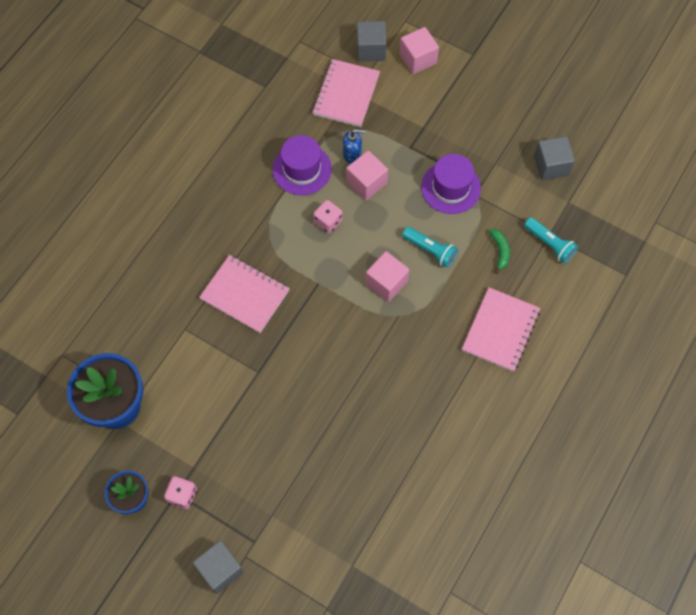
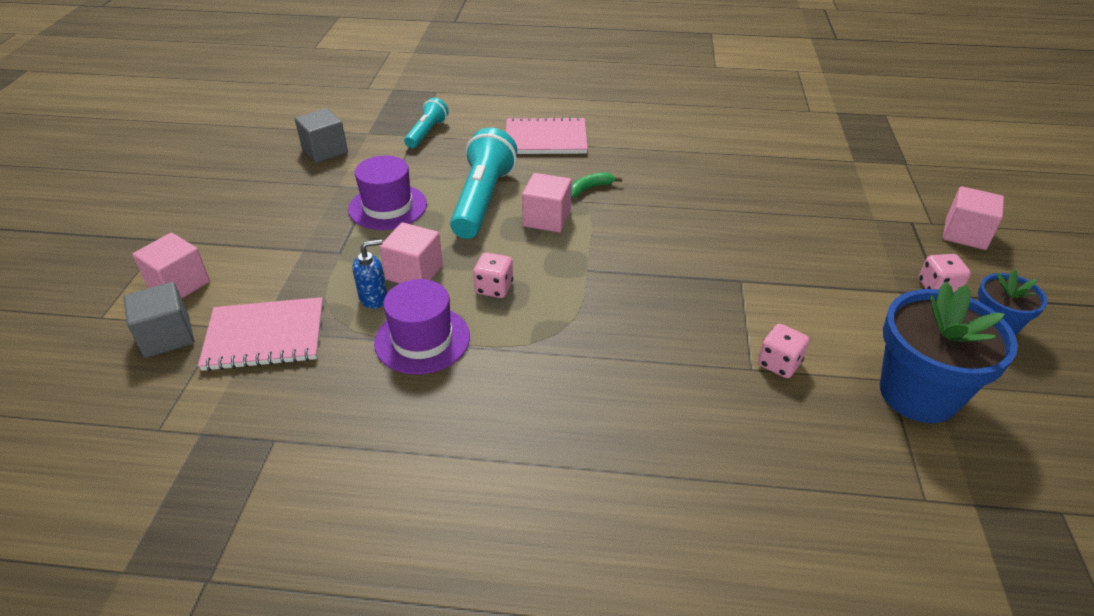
camera: 115 degrees left, 25 degrees down
grey cube [193,540,244,594] -> pink cube [943,186,1004,250]
pink notebook [199,255,290,333] -> none
blue soap dispenser [343,129,365,164] -> blue soap dispenser turned 90 degrees clockwise [353,239,387,309]
turquoise flashlight [402,227,458,268] -> turquoise flashlight [450,128,517,239], size x1.79
green banana [489,229,510,274] -> green banana moved to [571,172,622,197]
none -> pink dice [758,324,809,378]

